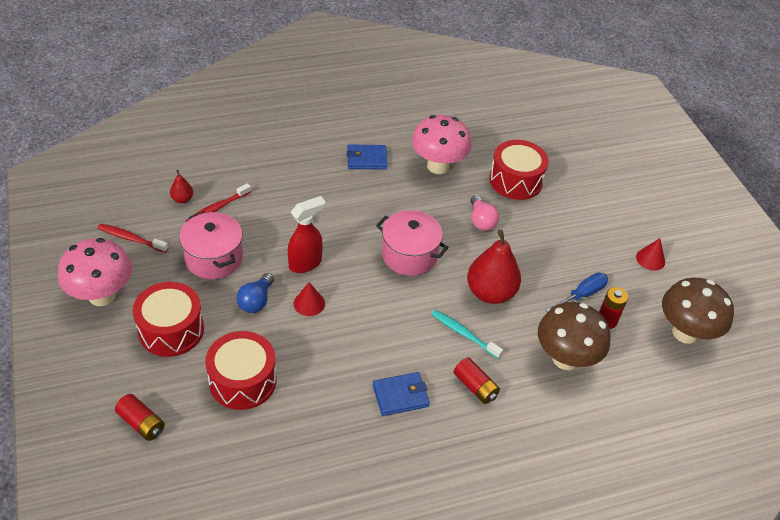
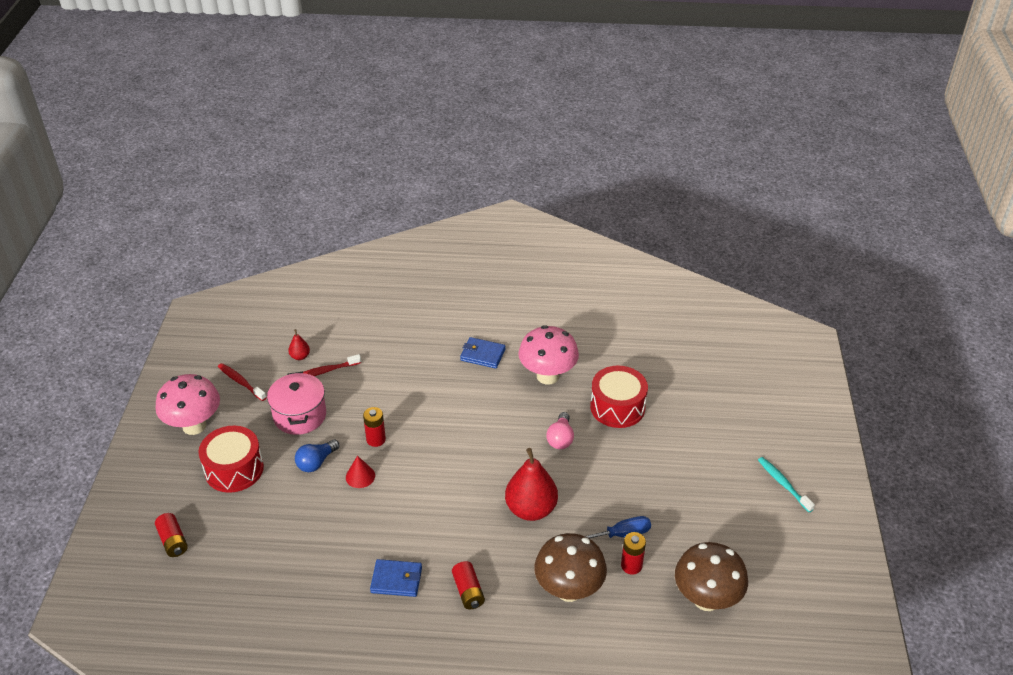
camera: 25 degrees right, 5 degrees down
red drum [205,331,277,410] -> none
red spray bottle [288,196,326,273] -> red battery [363,407,386,447]
pink pot [376,210,449,276] -> none
turquoise toothbrush [432,310,503,359] -> turquoise toothbrush moved to [758,457,815,512]
red cone [636,238,665,271] -> none

